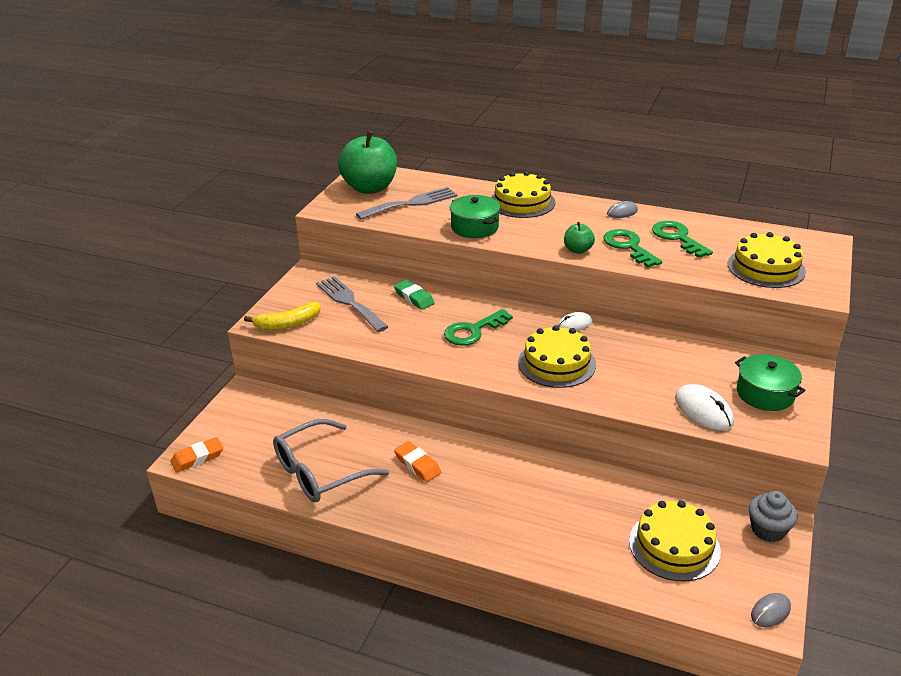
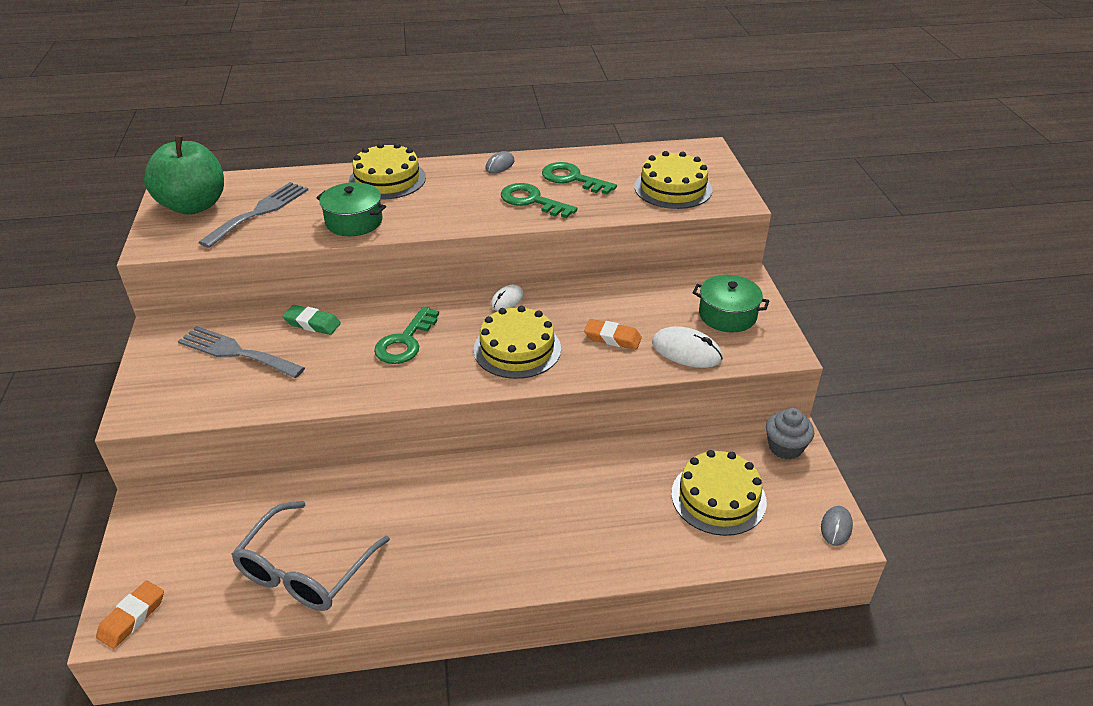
camera: 30 degrees left, 5 degrees up
yellow banana [244,302,320,330] -> none
orange eraser [394,441,441,482] -> orange eraser moved to [584,319,642,350]
green apple [564,222,595,254] -> none

